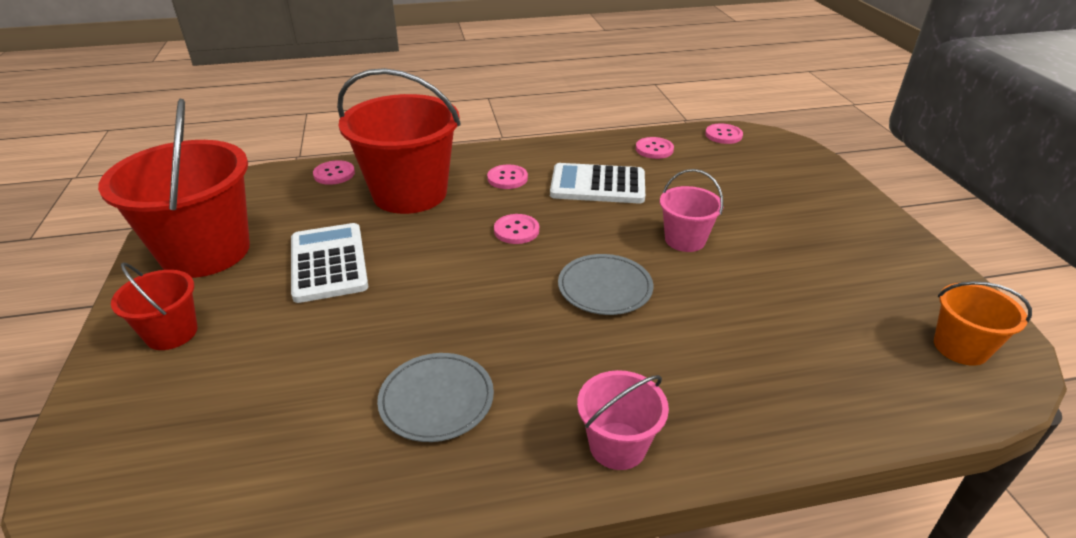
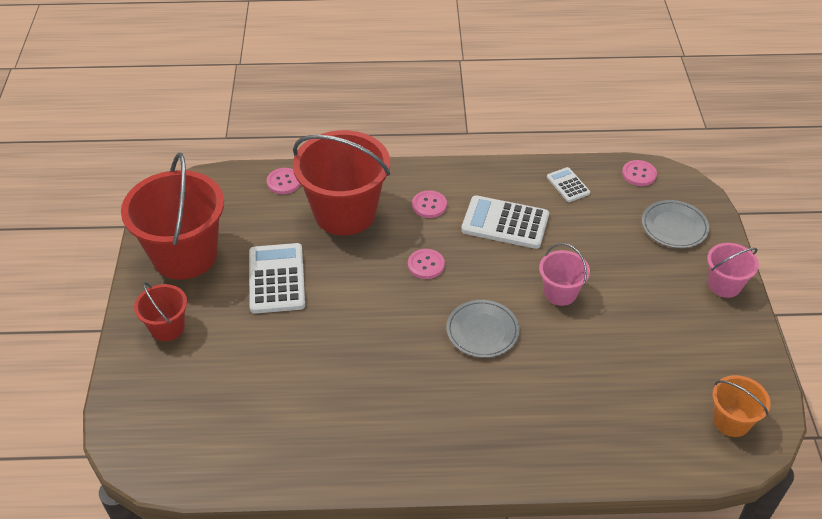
camera: 10 degrees right, 10 degrees up
grey plate [377,353,494,442] -> grey plate moved to [642,200,709,248]
pink bucket [577,370,669,470] -> pink bucket moved to [707,243,759,298]
pink button [636,137,674,159] -> white calculator [547,167,590,202]

